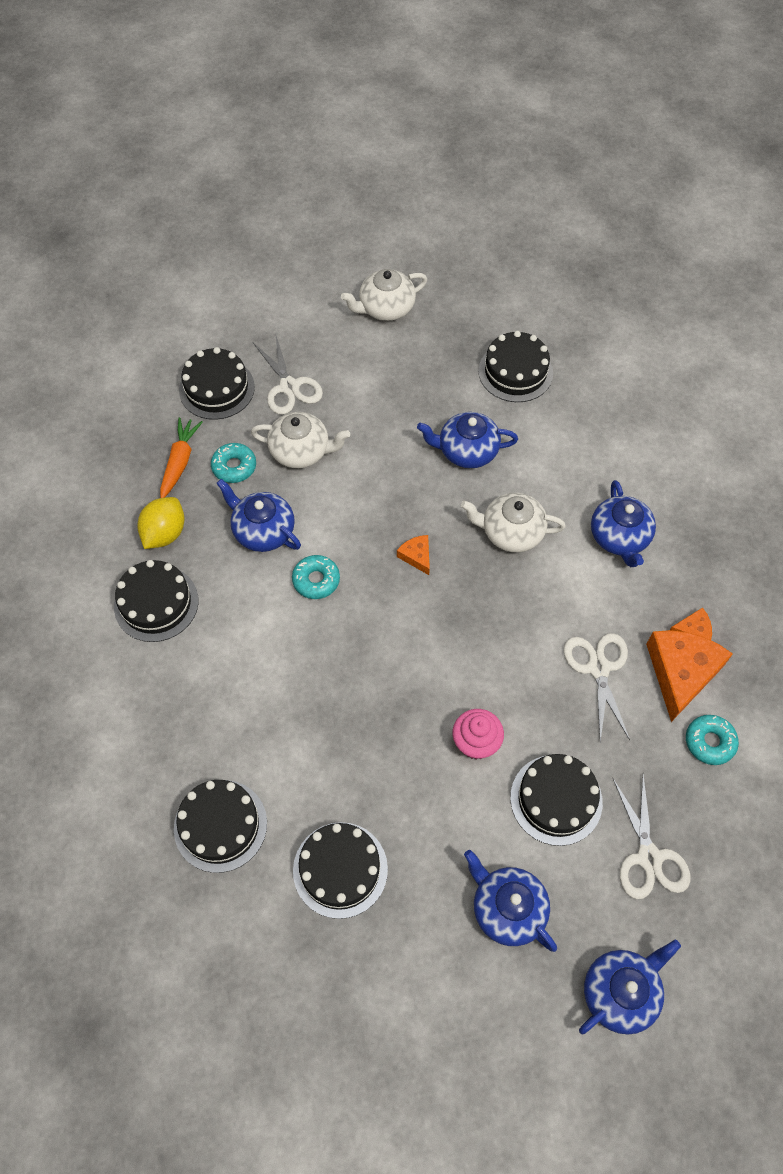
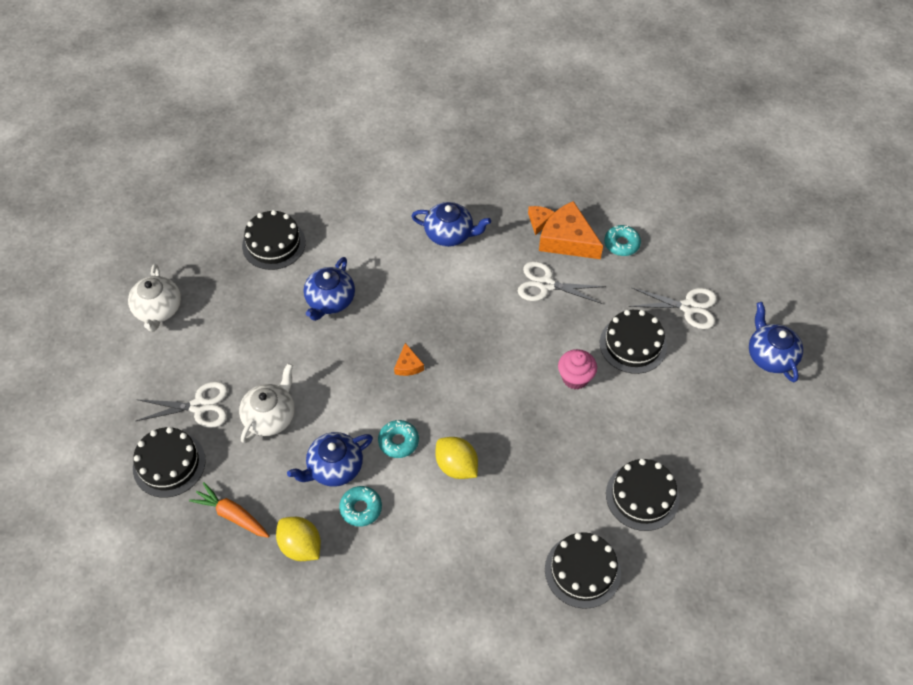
camera: 70 degrees left, 5 degrees down
black cake [114,560,198,642] -> none
turquoise donut [211,443,256,483] -> turquoise donut moved to [339,486,382,527]
orange cheese [397,535,430,575] -> orange cheese turned 90 degrees counterclockwise [394,343,424,376]
white teapot [461,493,566,553] -> none
blue teapot [464,850,557,952] -> none
none -> yellow lemon [436,437,478,479]

